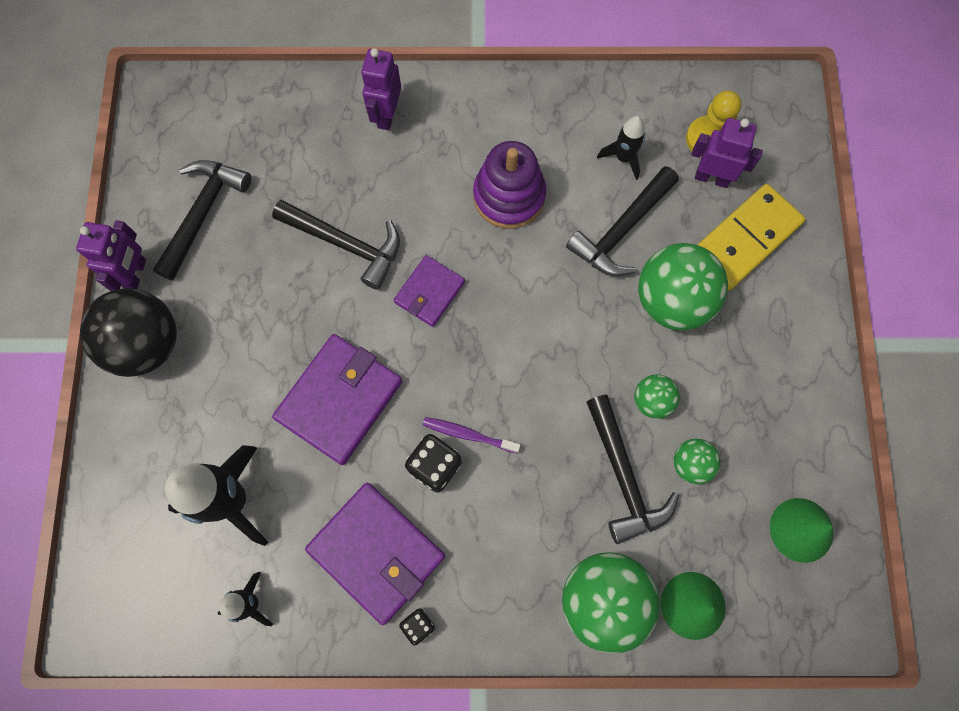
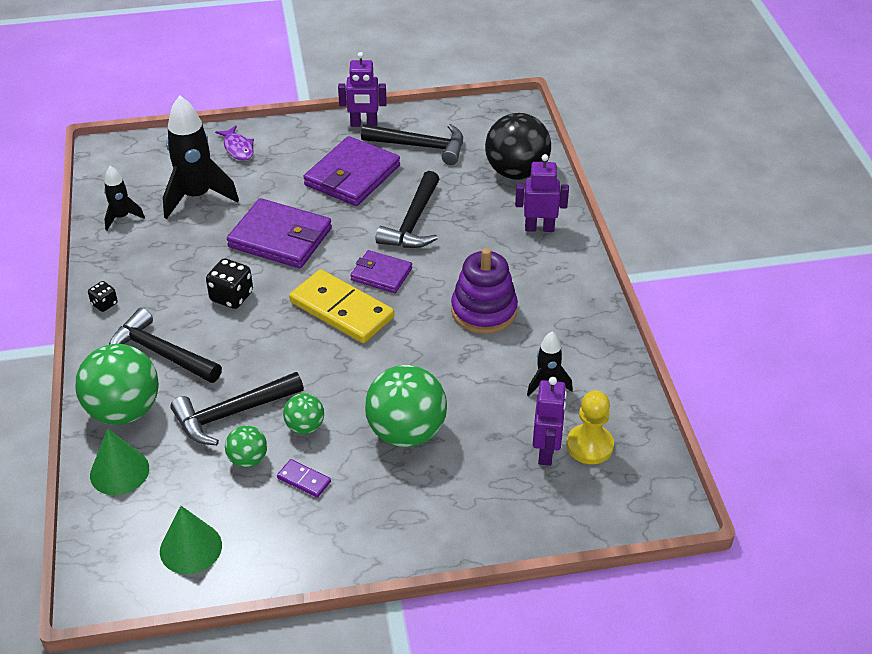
camera: 80 degrees right, 30 degrees down
black ball [80,288,177,377] -> black ball moved to [485,113,551,180]
purple wallet [305,483,445,625] -> purple wallet moved to [303,136,400,206]
purple toothbrush [423,417,521,454] -> none
black hammer [566,166,679,276] -> black hammer moved to [109,308,222,383]
yellow domino [697,184,805,290] -> yellow domino moved to [289,269,394,343]
none -> purple fish [215,126,254,161]
none -> purple domino [277,459,331,498]

